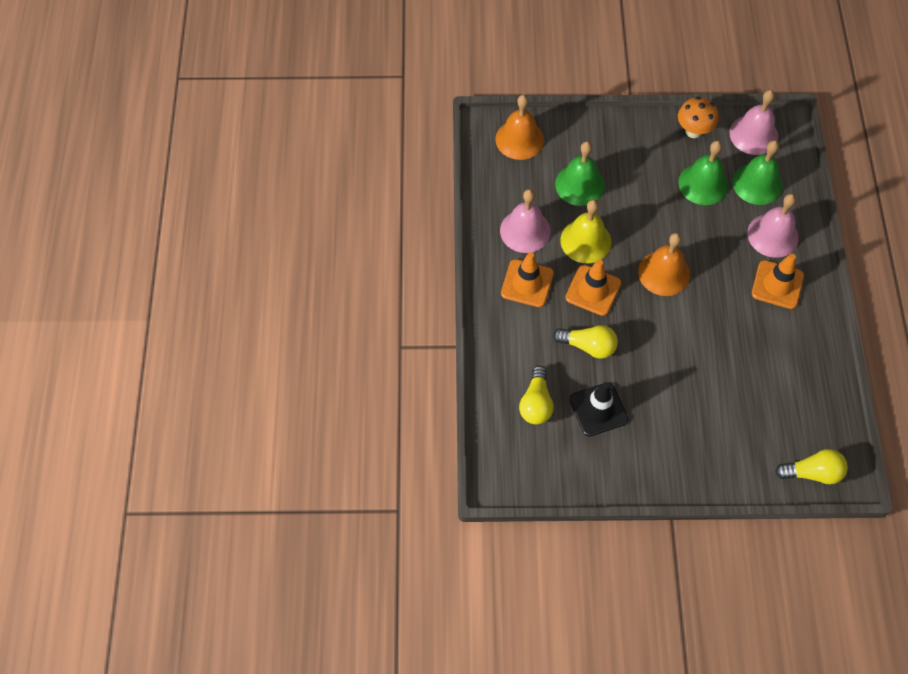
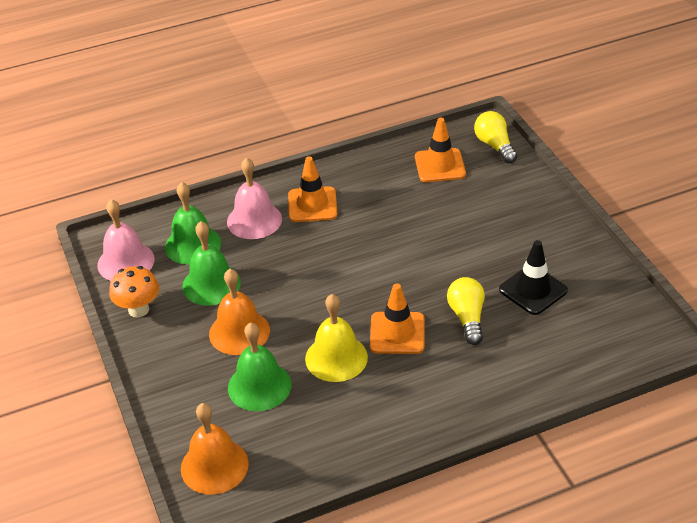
camera: 110 degrees left, 20 degrees down
pink bell [500,189,551,253] -> none
orange traffic cone [501,252,554,307] -> orange traffic cone moved to [415,118,466,182]
yellow light bulb [519,366,554,425] -> none
orange bell [638,233,690,296] -> orange bell moved to [209,269,270,355]

